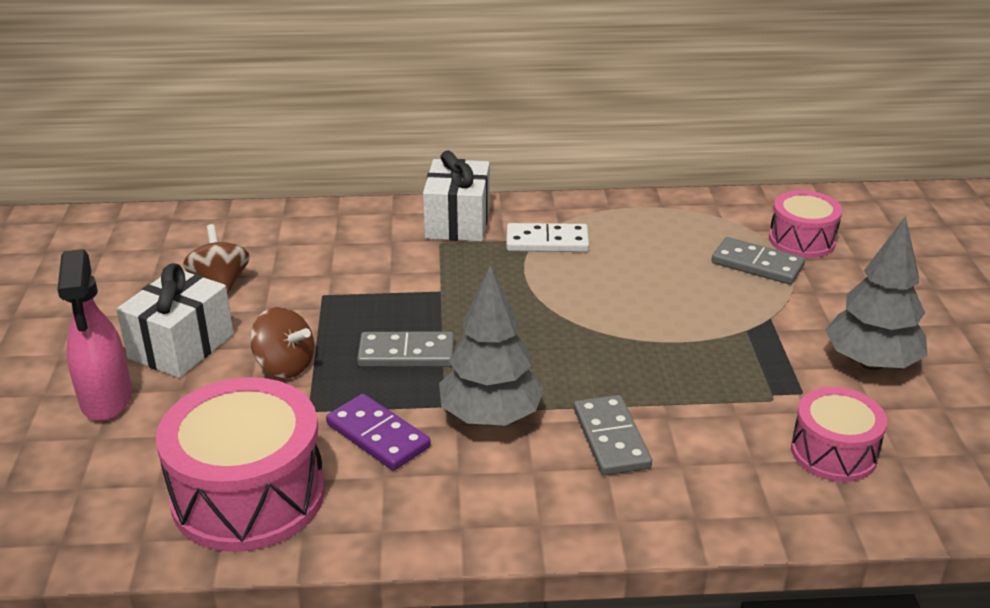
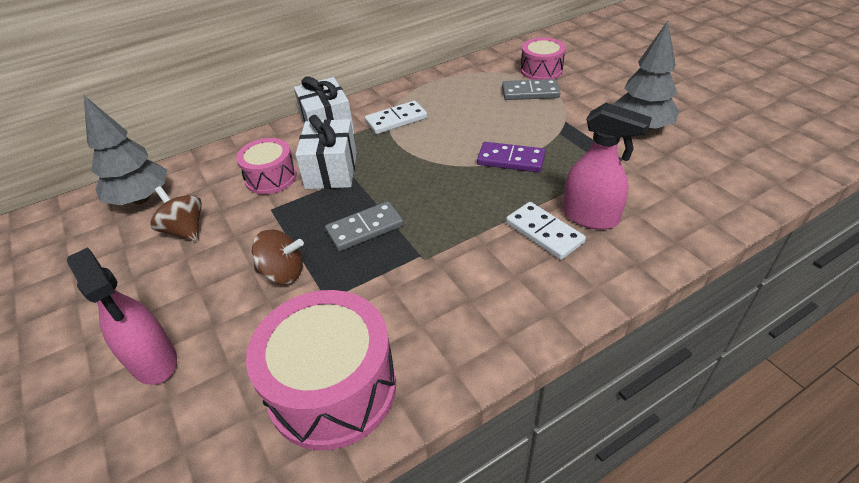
camera: 25 degrees left, 10 degrees up
white gift [116,263,234,378] -> white gift moved to [295,115,357,189]
purple domino [326,394,431,471] -> purple domino moved to [477,142,545,172]
grey tree [439,265,544,426] -> grey tree moved to [84,96,167,205]
grey domino [574,395,652,475] -> white domino [506,202,586,260]
pink drum [791,387,887,482] -> pink drum moved to [236,138,297,194]
none -> pink spray bottle [563,103,652,230]

